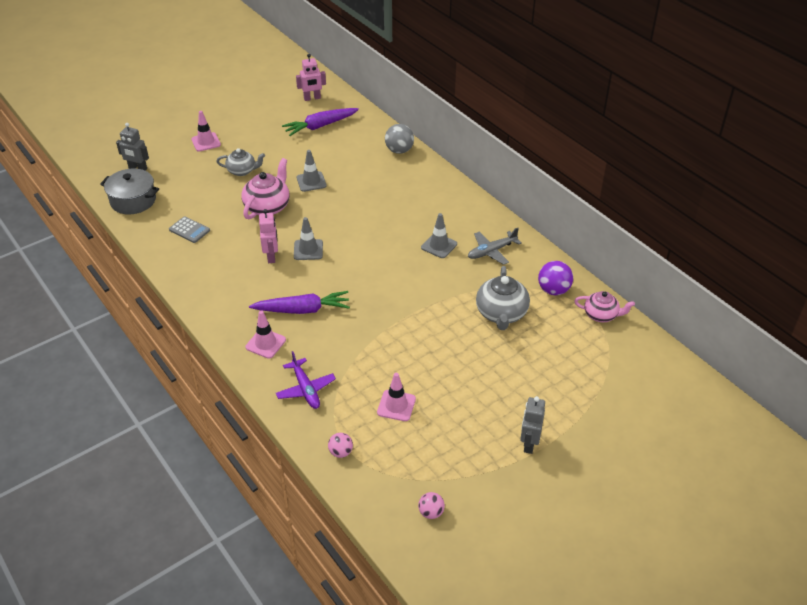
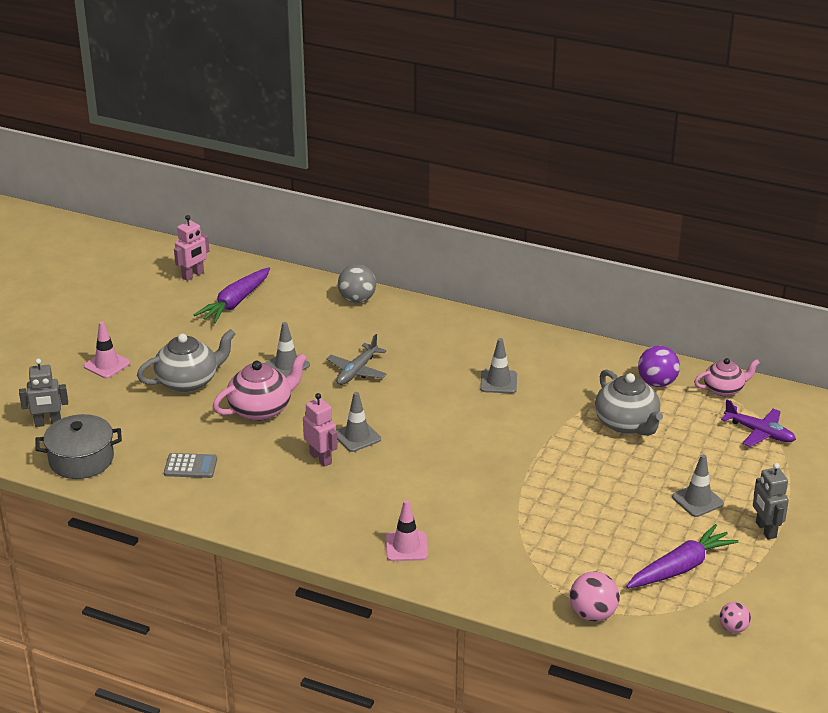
camera: 30 degrees left, 10 degrees down
grey teapot [216,148,265,176] -> grey teapot [137,329,236,393], size x1.54
pink teapot [242,158,289,219] -> pink teapot turned 60 degrees clockwise [213,353,307,421]
purple carrot [249,291,350,314] -> purple carrot moved to [626,524,739,588]
purple plane [276,351,336,409] -> purple plane moved to [721,399,796,447]
pink ball [328,433,353,458] -> pink ball [570,571,620,622], size x1.62
pink traffic cone [377,373,416,421] -> none
grey plane [468,228,522,265] -> grey plane moved to [326,334,387,385]
none -> grey traffic cone [672,454,724,517]

